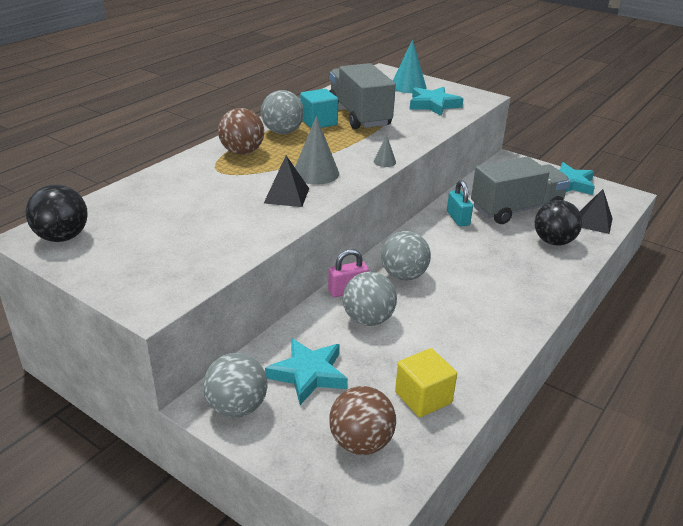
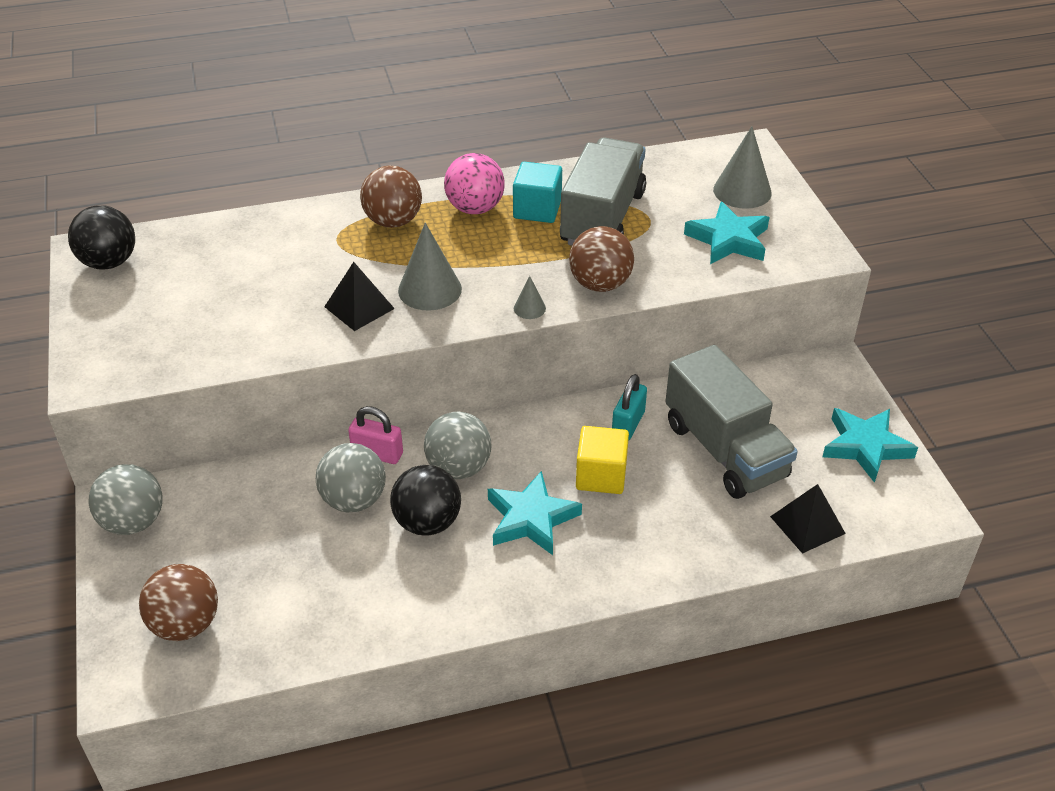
camera: 40 degrees right, 10 degrees up
grey ball [261,90,304,134] -> pink ball [444,153,505,214]
turquoise star [265,338,348,405] -> turquoise star moved to [488,471,582,555]
turquoise cone [393,40,427,93] -> grey cone [713,126,772,209]
yellow cube [395,348,457,417] -> yellow cube moved to [576,426,629,494]
grey truck [471,157,570,224] -> grey truck turned 45 degrees clockwise [665,345,798,499]
black ball [535,200,582,246] -> black ball moved to [390,465,461,536]
none -> brown ball [569,226,634,292]

